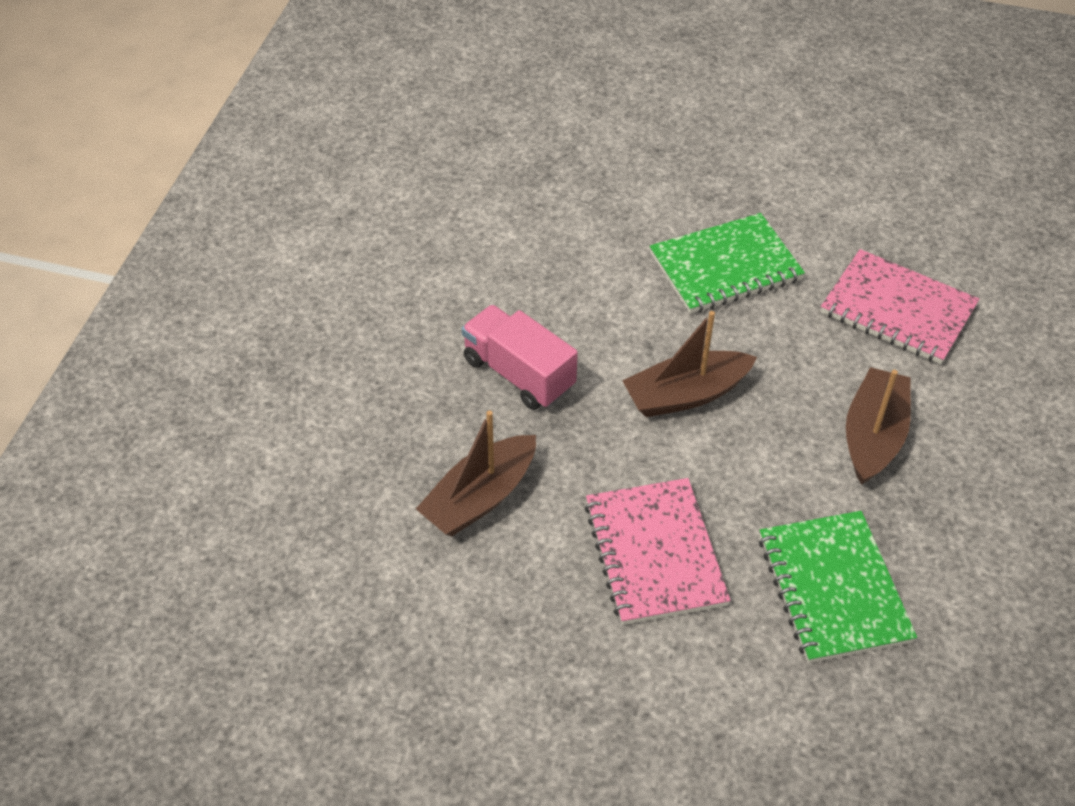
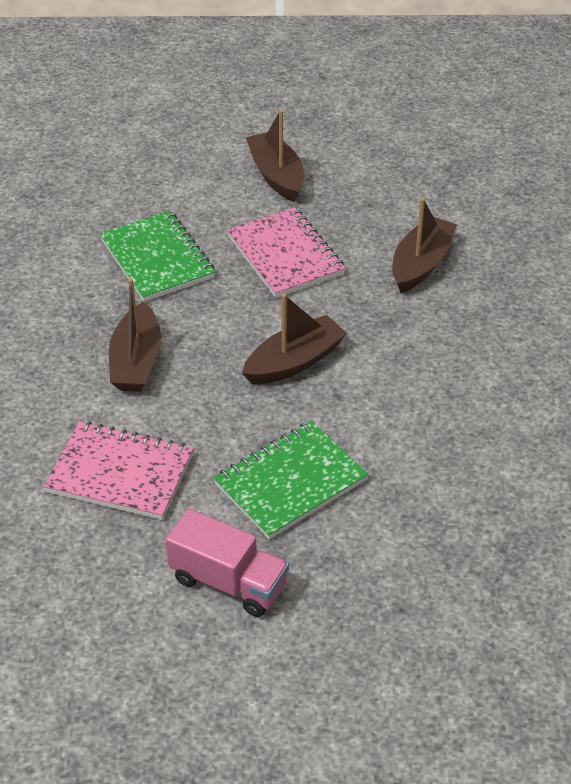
camera: 165 degrees right, 5 degrees down
pink truck [462,305,578,410] -> pink truck moved to [166,508,289,617]
none -> brown boat [246,110,304,202]

